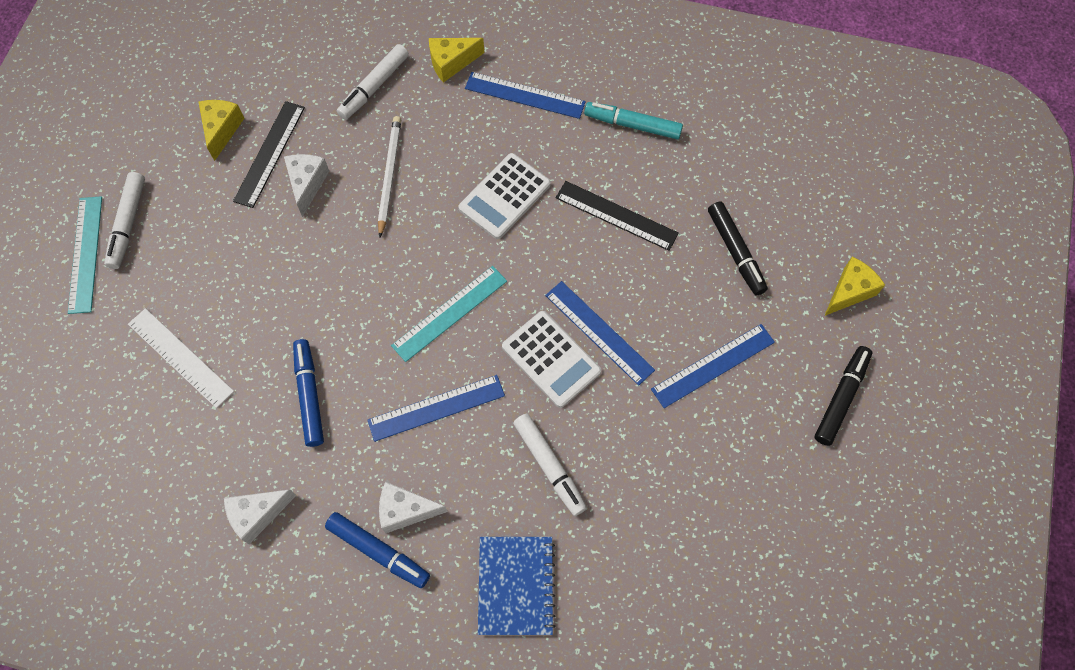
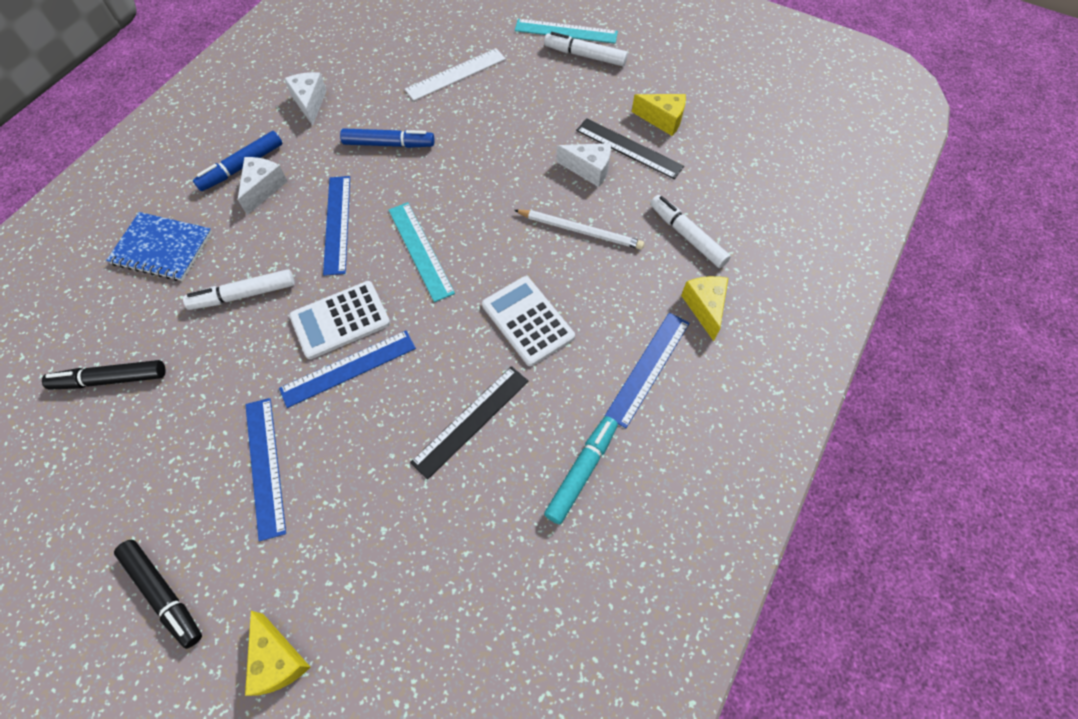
camera: 105 degrees right, 5 degrees down
black marker [708,202,768,295] -> black marker moved to [42,360,165,390]

